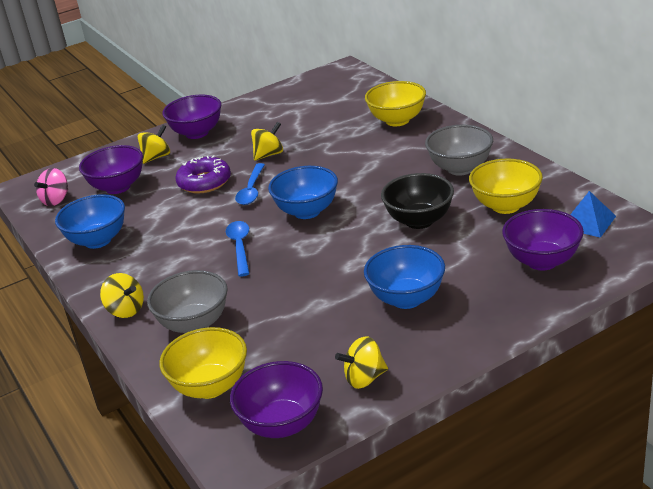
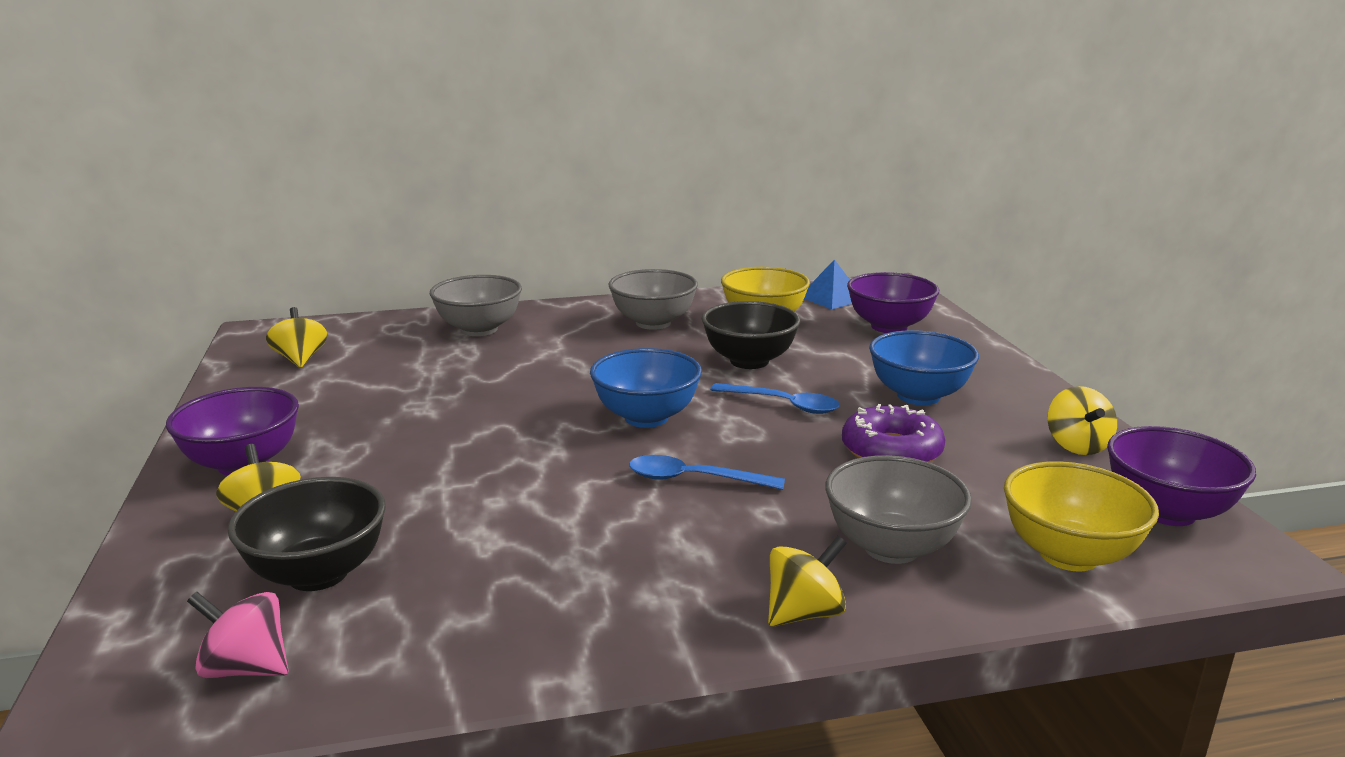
camera: 75 degrees left, 10 degrees down
pink spinning top [34,168,68,206] -> pink spinning top turned 150 degrees clockwise [187,592,289,678]
blue bowl [55,194,125,249] -> none
purple bowl [79,145,143,194] -> black bowl [228,477,386,591]
purple donut [175,155,231,194] -> purple donut moved to [842,404,945,462]
blue spoon [235,163,265,205] -> blue spoon moved to [710,383,840,414]
yellow spinning top [251,122,283,161] -> yellow spinning top moved to [266,307,327,368]
yellow bowl [365,81,426,126] -> grey bowl [430,275,522,336]

